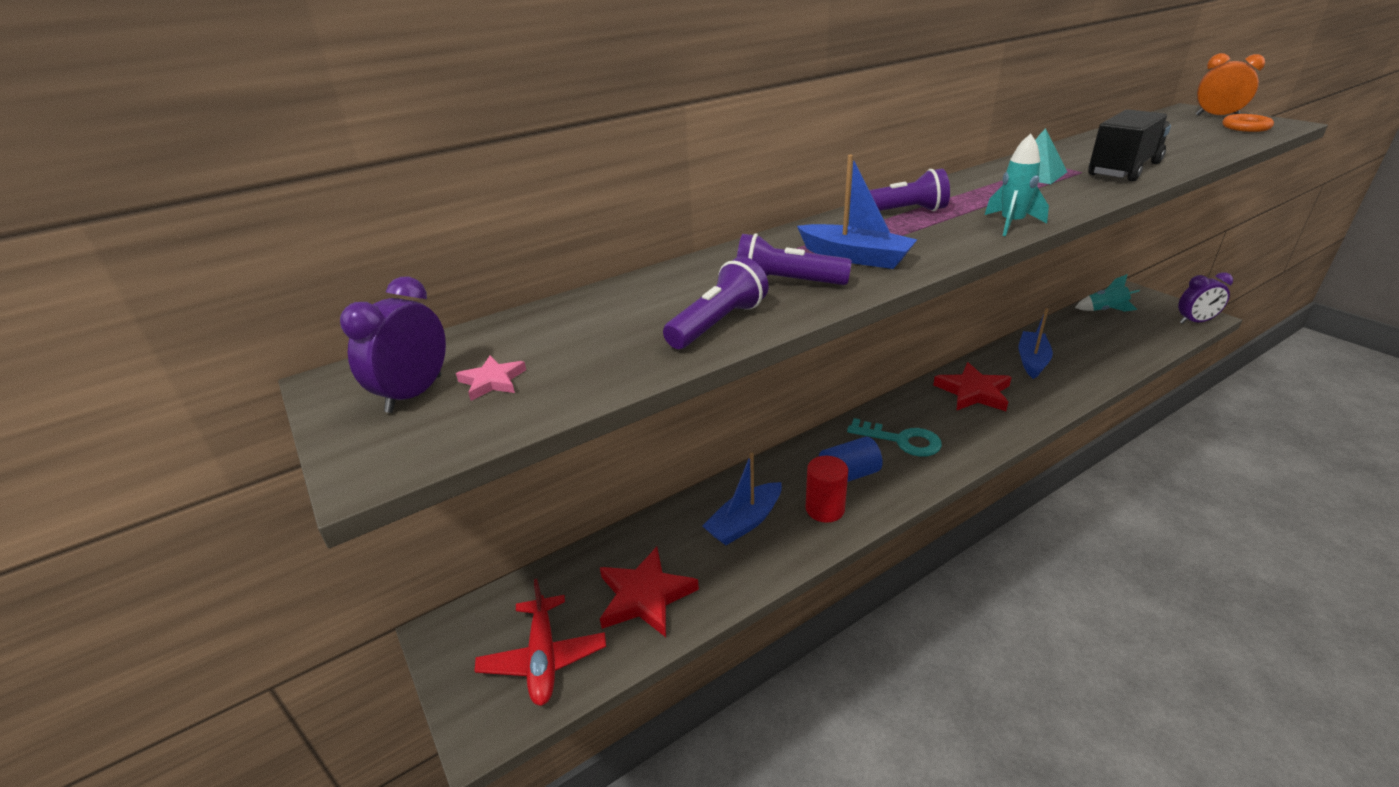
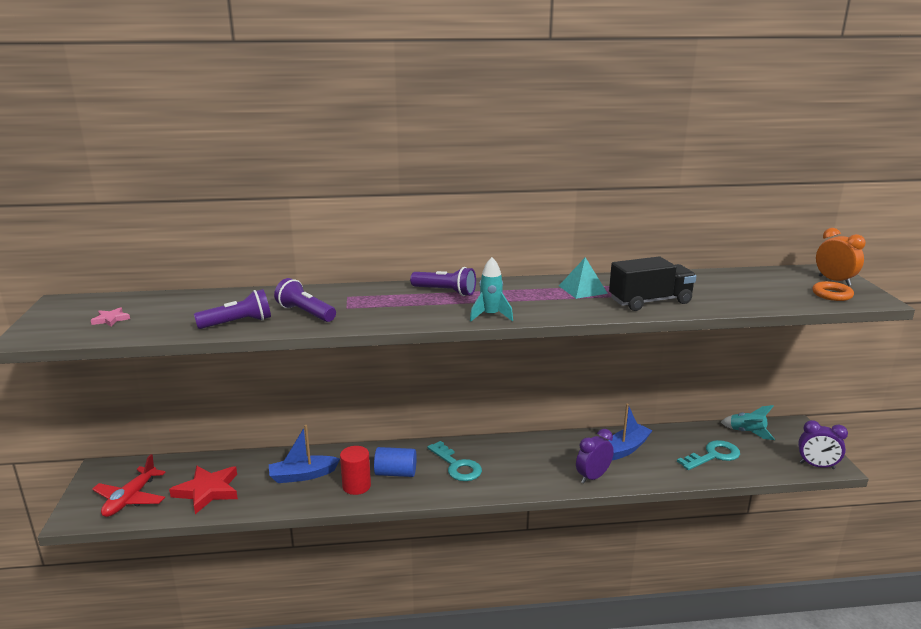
camera: 25 degrees right, 10 degrees down
purple clock [340,277,446,413] -> purple clock moved to [576,429,614,483]
blue boat [797,155,917,269] -> none
red star [933,362,1012,411] -> none
none -> turquoise key [677,440,740,470]

